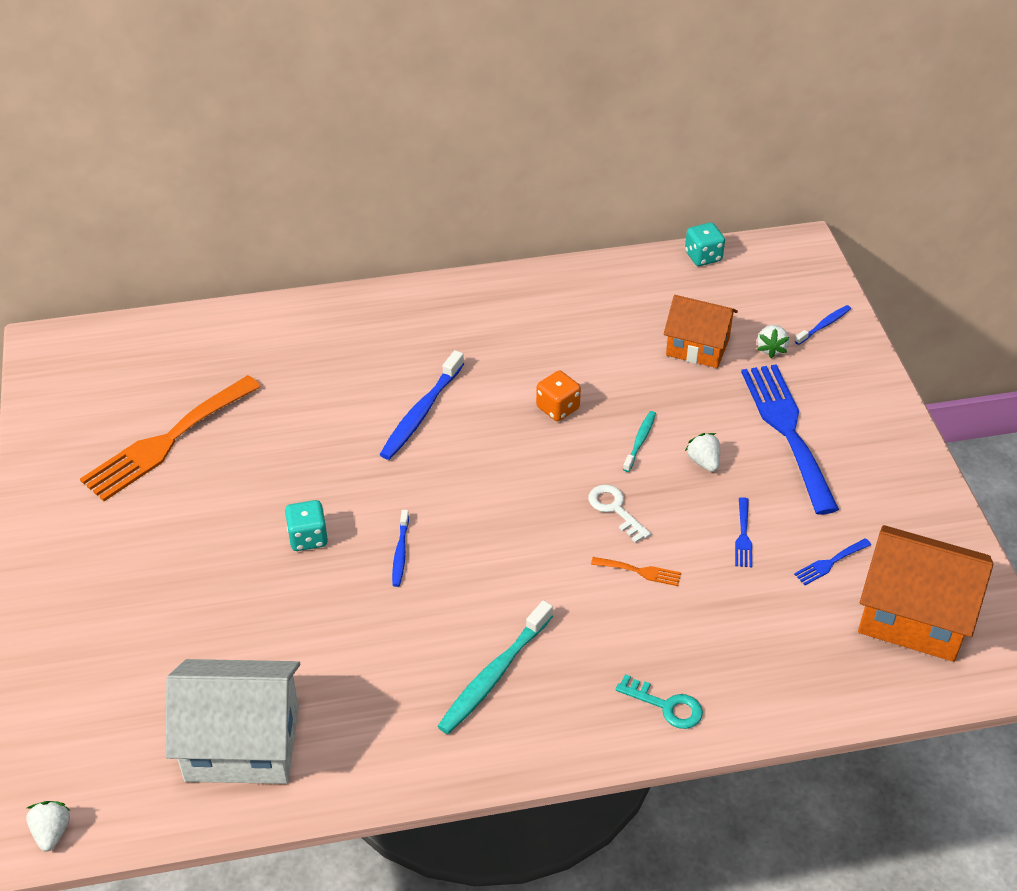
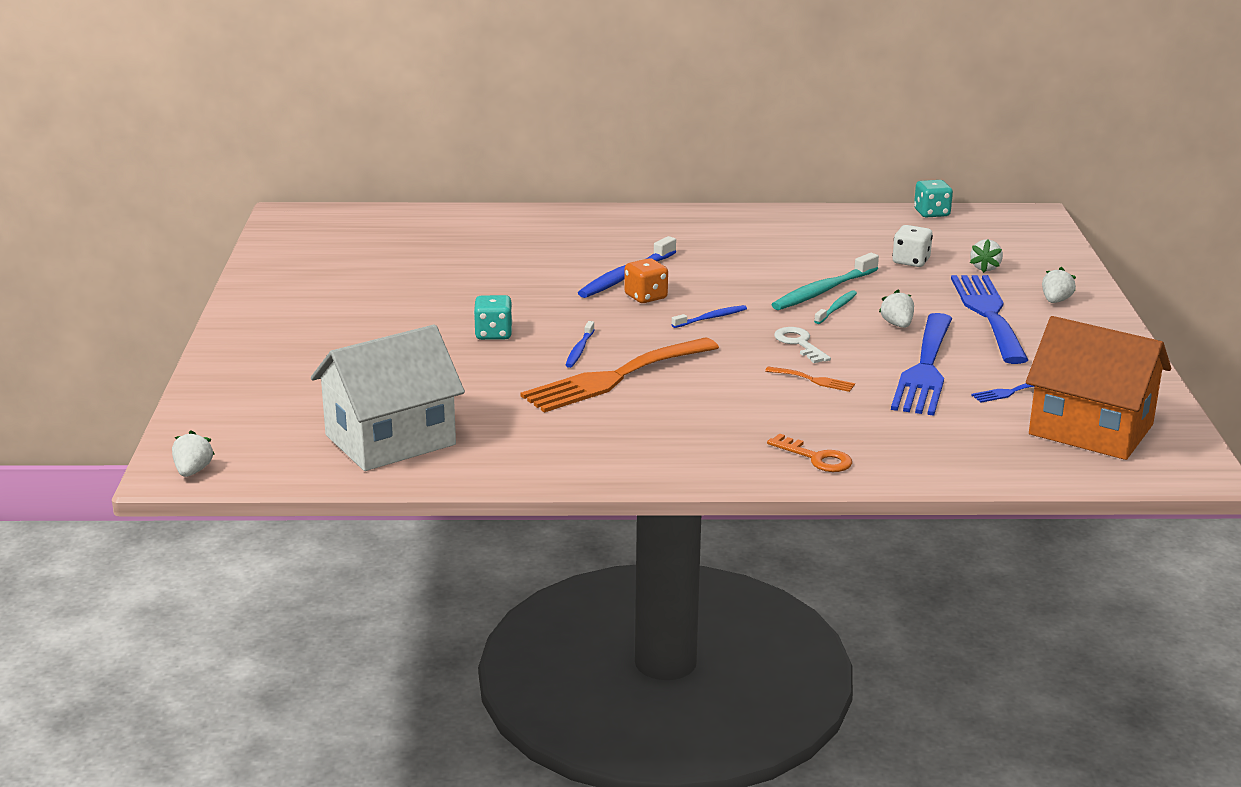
camera: 10 degrees right, 20 degrees down
orange fork [80,375,261,501] -> orange fork moved to [520,338,719,413]
white house [165,659,300,784] -> white house turned 45 degrees counterclockwise [311,324,465,471]
turquoise toothbrush [437,601,553,734] -> turquoise toothbrush moved to [772,253,879,310]
orange dice [536,371,581,421] -> orange dice moved to [624,258,668,303]
turquoise key [616,674,703,729] -> orange key [767,433,852,472]
orange house [664,295,738,368] -> white dice [892,225,933,267]
blue fork [735,497,752,567] -> blue fork [891,313,953,416], size x2.46
blue toothbrush [795,305,851,345] -> blue toothbrush moved to [671,305,747,328]
none -> white strawberry [1042,267,1076,303]

